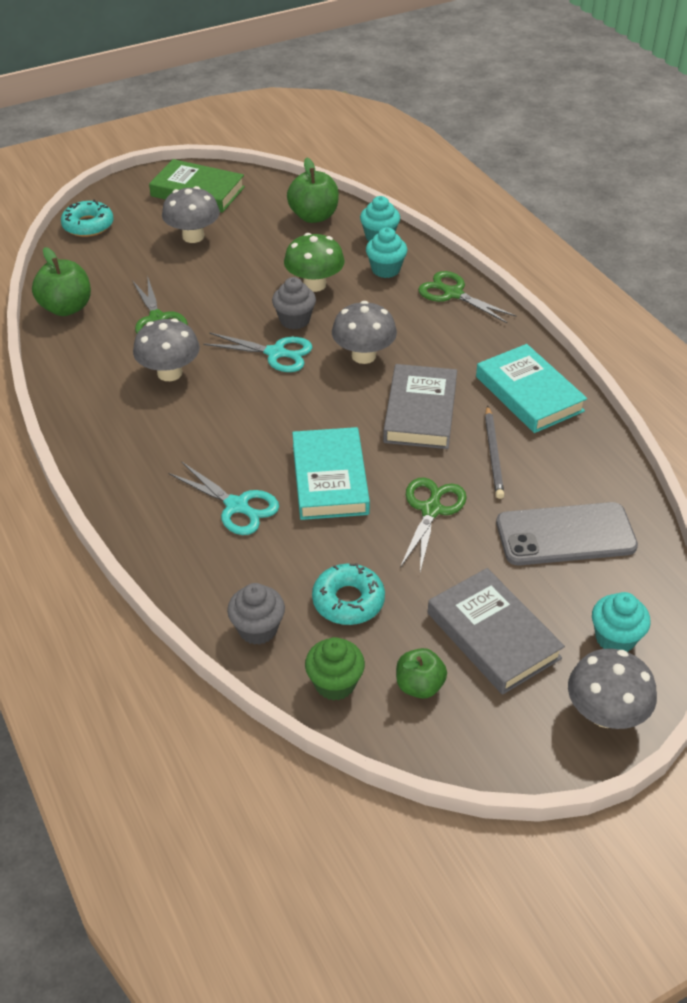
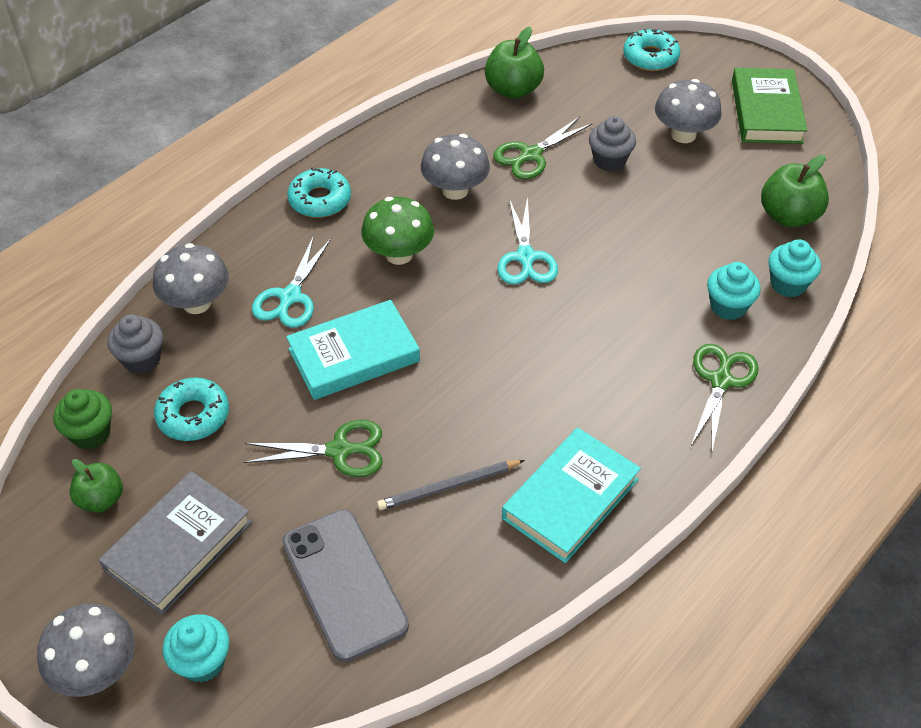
camera: 70 degrees right, 5 degrees up
grey cupcake [272,277,316,329] -> grey cupcake moved to [589,116,636,172]
green mushroom [284,233,345,292] -> green mushroom moved to [361,197,434,265]
grey mushroom [332,301,397,364] -> grey mushroom moved to [153,243,229,314]
grey book [383,364,457,449] -> none
none -> turquoise donut [287,167,351,218]

